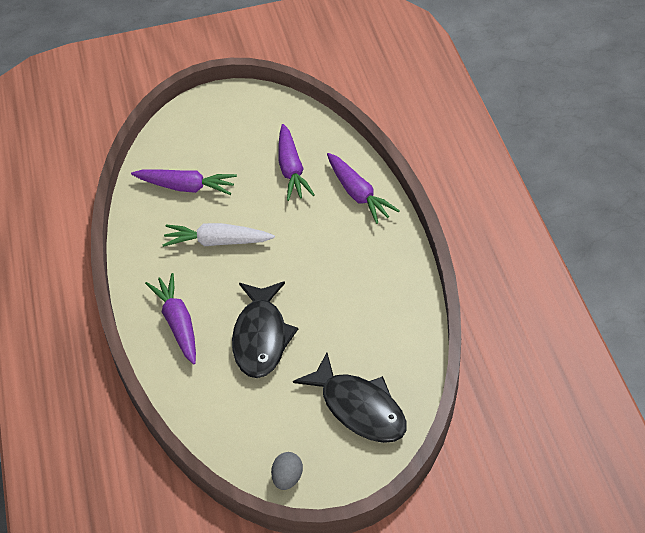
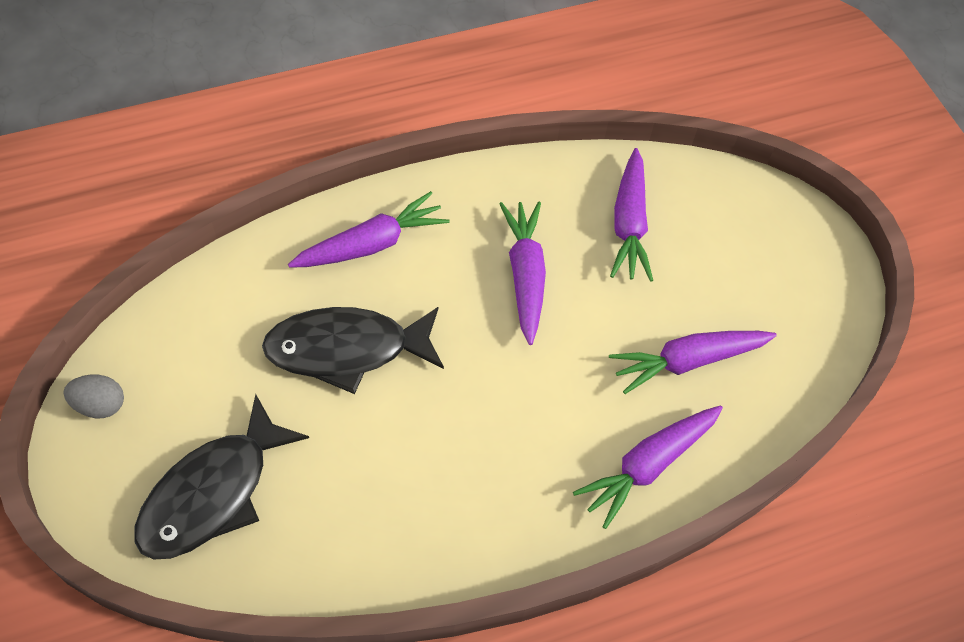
camera: 75 degrees right, 10 degrees up
white carrot [163,223,275,247] -> purple carrot [500,202,546,345]

